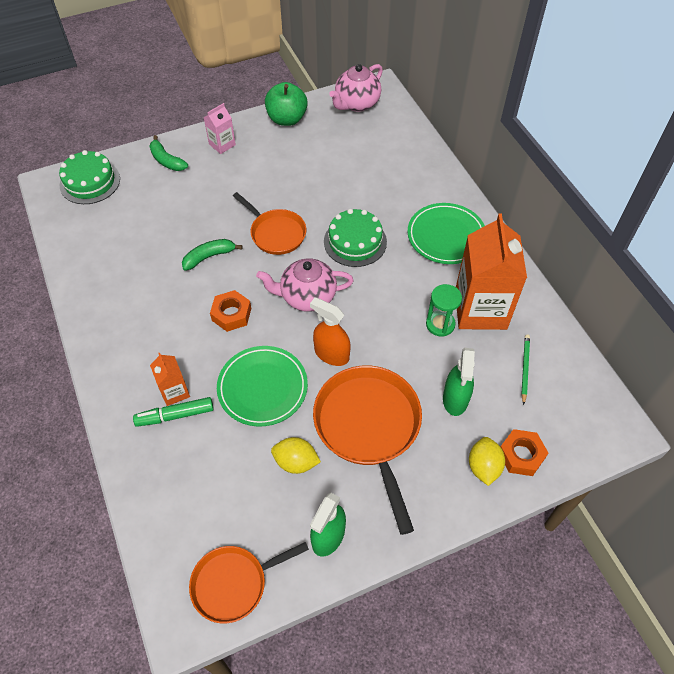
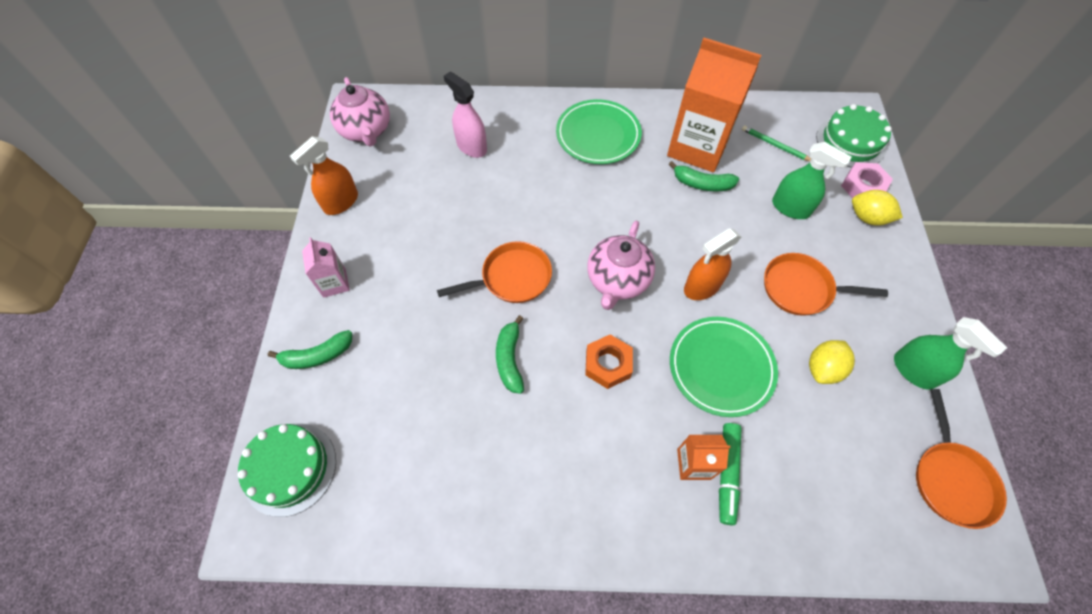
camera: 65 degrees left, 5 degrees up
green apple [265,82,308,126] -> orange spray bottle [290,136,358,215]
orange pan [313,366,422,535] -> orange pan [764,253,888,316], size x0.61
green cake [324,209,387,267] -> green cake moved to [816,104,892,168]
green hourglass [426,284,462,337] -> green banana [669,161,739,191]
orange nut [501,429,548,476] -> pink nut [841,162,893,198]
none -> pink spray bottle [444,71,487,158]

